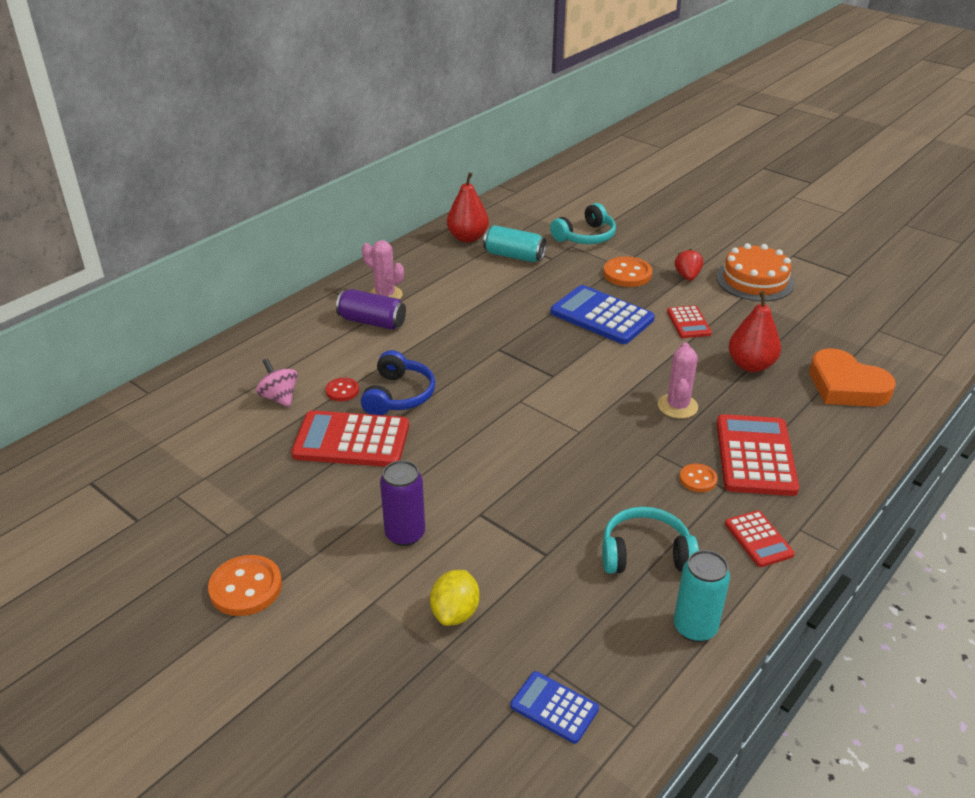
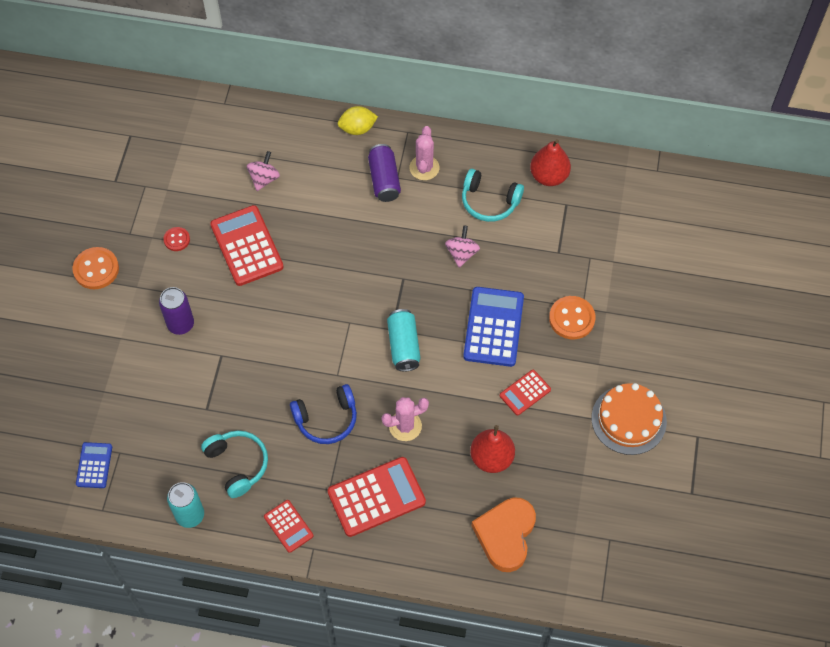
camera: 60 degrees right, 25 degrees up
red button [326,378,359,401] -> red button moved to [164,227,190,251]
blue headphones [361,350,435,415] -> blue headphones moved to [290,384,357,444]
yellow lemon [430,570,479,626] -> yellow lemon moved to [338,106,378,135]
turquoise can [483,225,546,262] -> turquoise can moved to [387,309,420,372]
turquoise headphones [550,203,616,244] -> turquoise headphones moved to [462,169,524,222]
red strawberry [675,249,703,281] -> none
orange button [680,464,717,492] -> none
red calculator [725,510,795,567] -> red calculator turned 75 degrees counterclockwise [264,500,313,553]
none -> pink spinning top [445,225,480,268]

